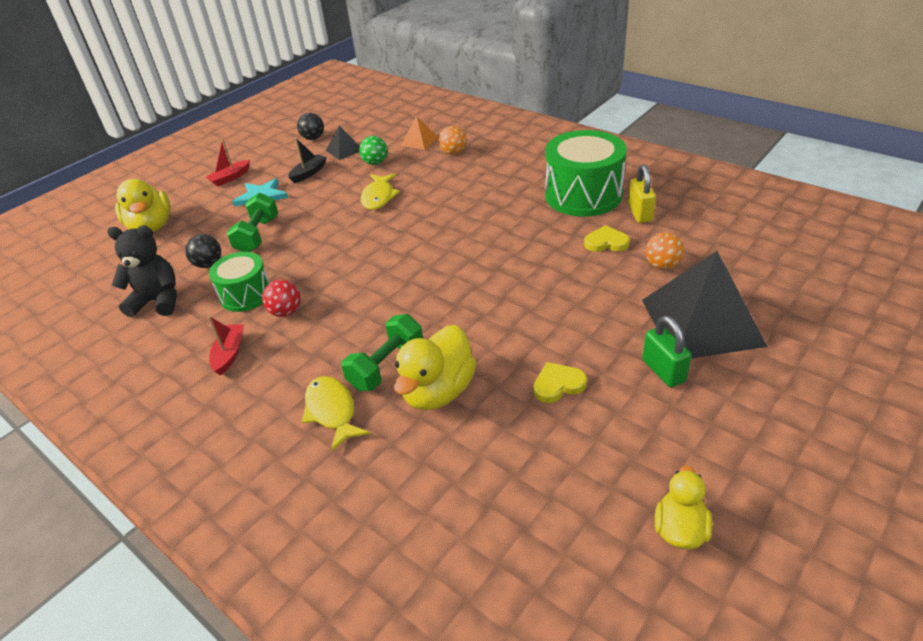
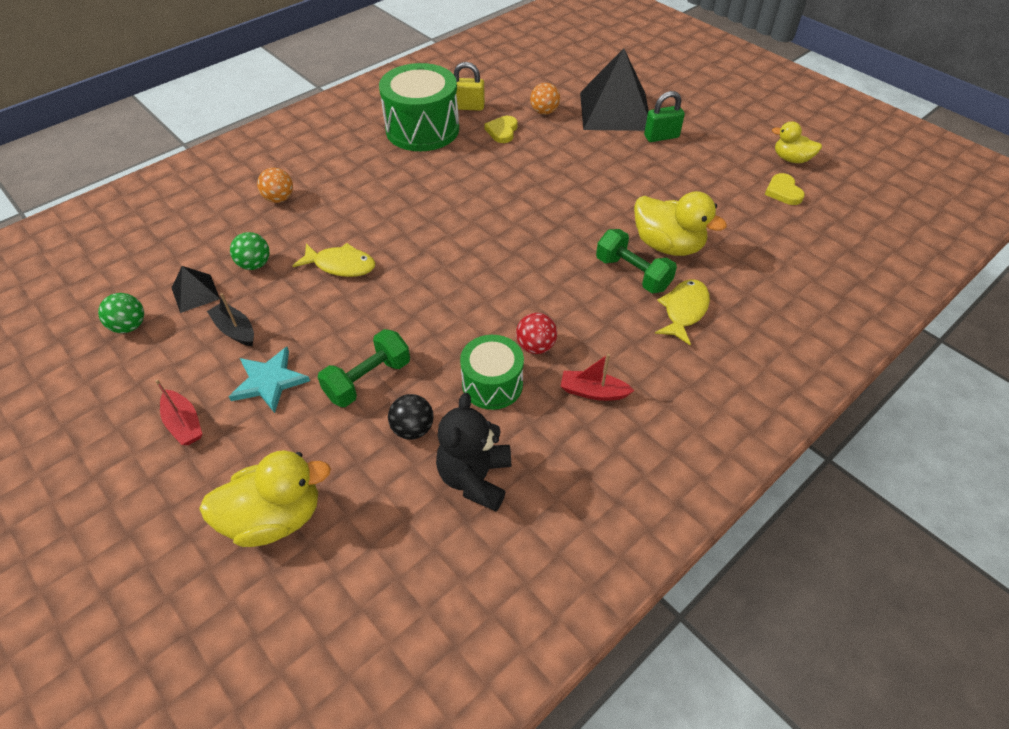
camera: 85 degrees left, 10 degrees up
green dumbbell [227,193,278,252] -> green dumbbell turned 60 degrees counterclockwise [318,329,410,407]
black ball [297,113,324,140] -> green ball [98,293,144,333]
yellow fish [302,376,370,452] -> yellow fish turned 135 degrees clockwise [655,279,710,345]
orange pyramid [401,116,438,150] -> none
yellow heart [533,362,587,403] -> yellow heart moved to [765,173,805,205]

